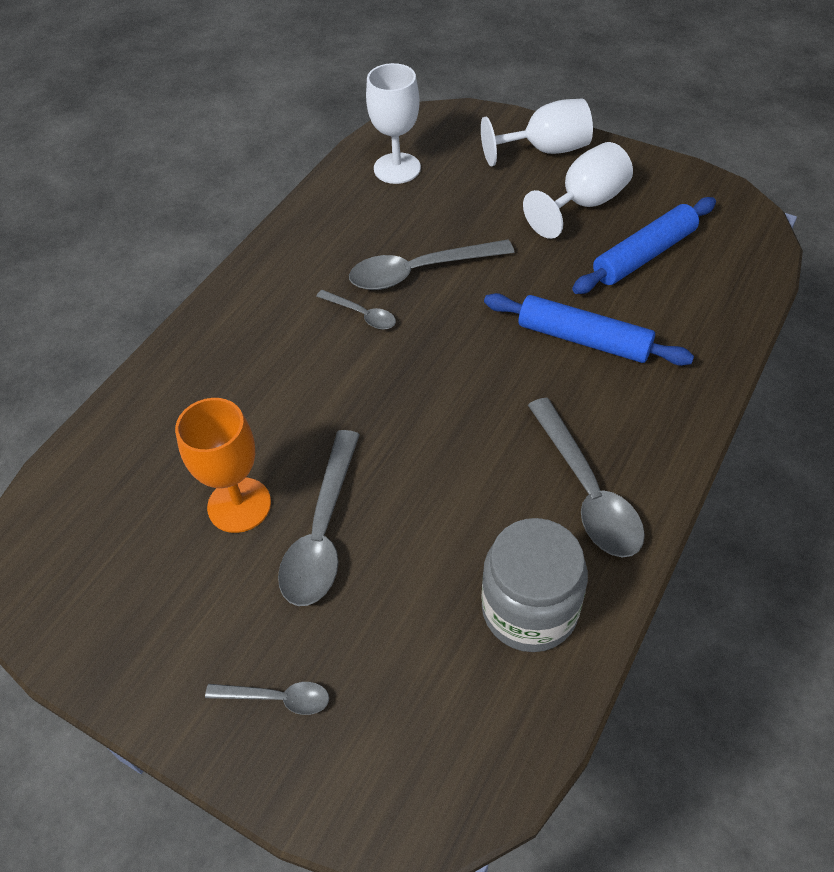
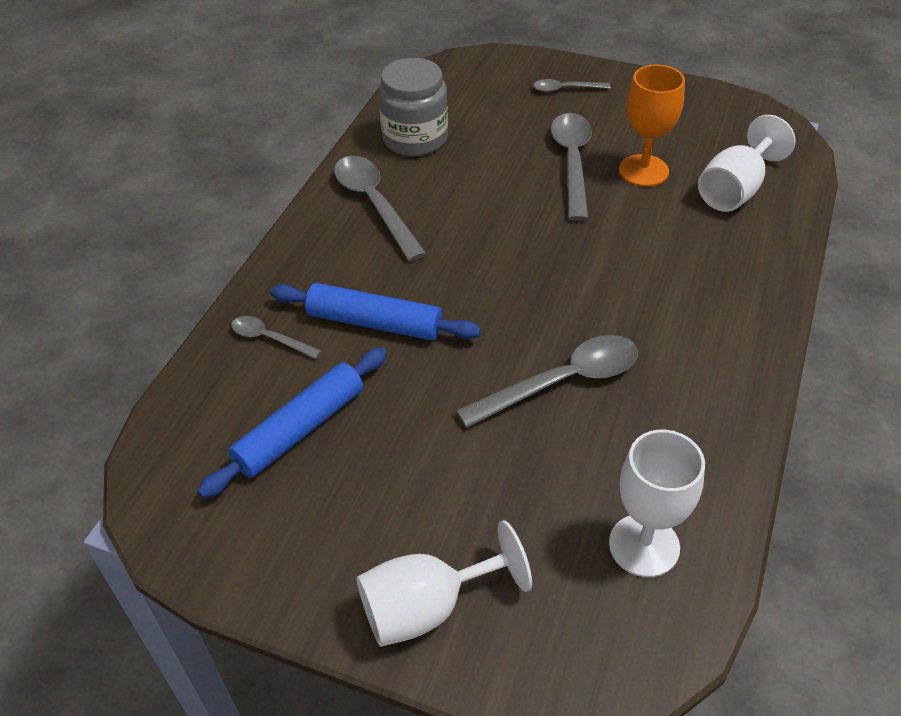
camera: 170 degrees right, 5 degrees down
grey spoon [316,290,396,329] -> grey spoon moved to [231,316,322,359]
white goblet [523,142,633,239] -> white goblet moved to [698,115,796,212]

